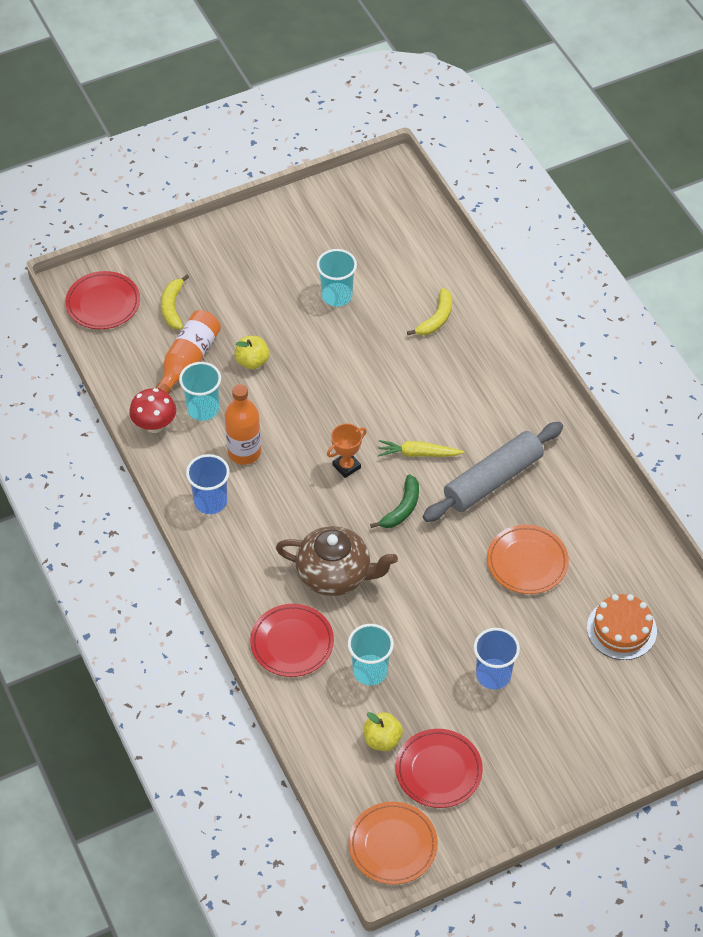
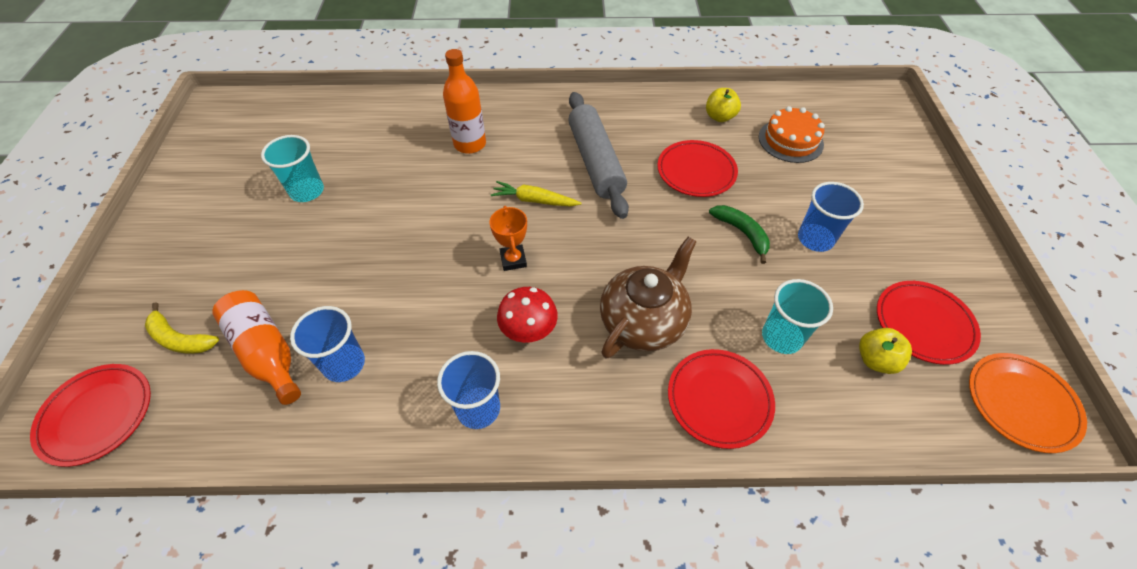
camera: 65 degrees left, 0 degrees up
red mushroom [129,388,176,433] -> red mushroom moved to [497,287,558,343]
turquoise cup [179,362,221,421] -> blue cup [290,306,365,382]
orange bottle [225,384,261,465] -> orange bottle moved to [443,49,486,154]
yellow apple [234,336,269,369] -> yellow apple moved to [706,88,741,122]
green banana [370,474,419,528] -> green banana moved to [709,205,770,264]
yellow carrot [378,440,464,457] -> yellow carrot turned 75 degrees clockwise [491,181,582,207]
yellow banana [407,288,452,336] -> none
orange plate [487,525,569,594] -> red plate [657,140,738,197]

